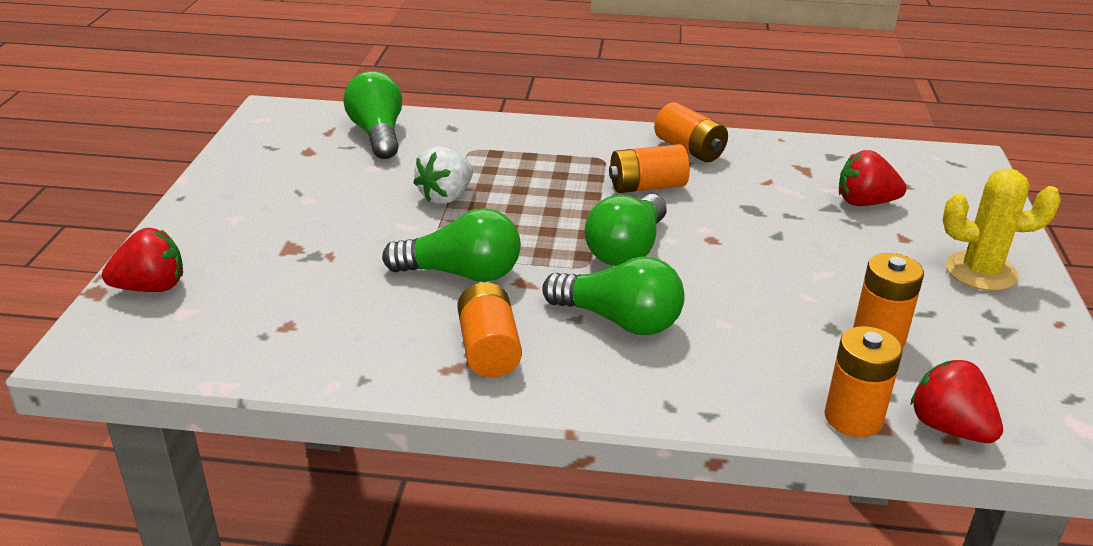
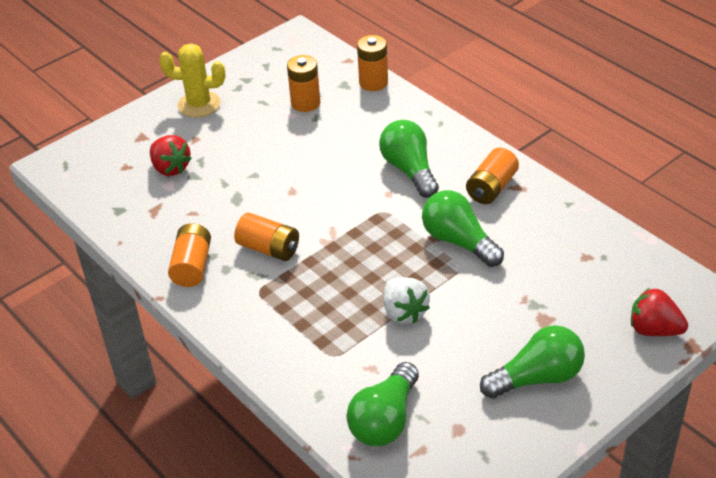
camera: 135 degrees left, 10 degrees up
white strawberry [413,147,473,204] -> white strawberry turned 75 degrees clockwise [384,277,430,324]
green light bulb [585,194,667,266] -> green light bulb moved to [480,325,585,399]
red strawberry [911,360,1003,443] -> none
yellow cactus [943,168,1061,291] -> yellow cactus turned 45 degrees counterclockwise [159,43,225,118]

